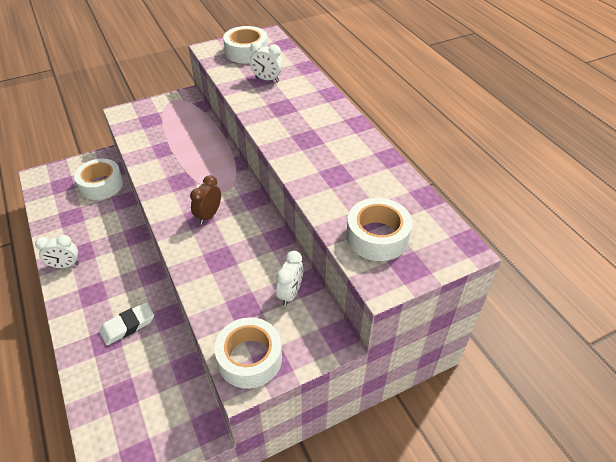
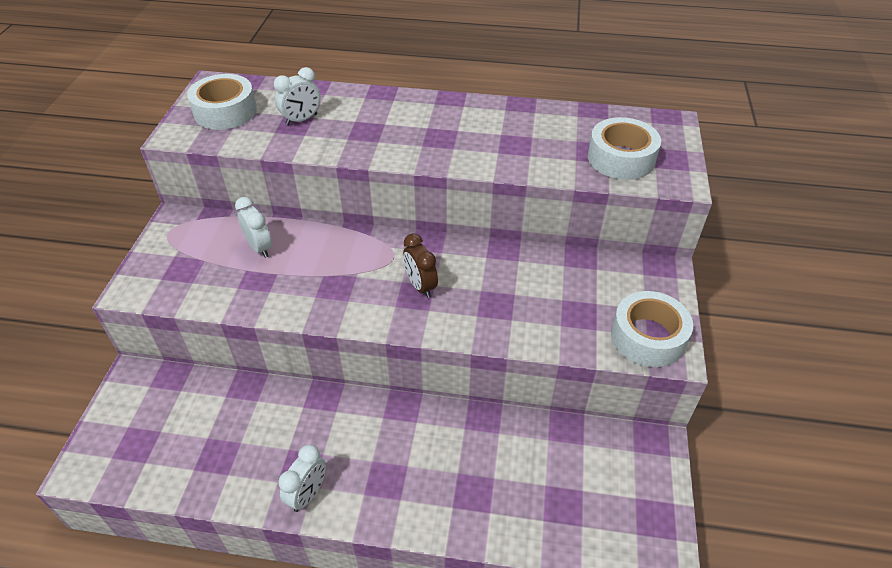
camera: 55 degrees left, 0 degrees up
white tape [74,159,123,200] -> none
white eraser [99,302,154,345] -> none
white clock [276,251,303,306] -> white clock moved to [235,197,272,258]

